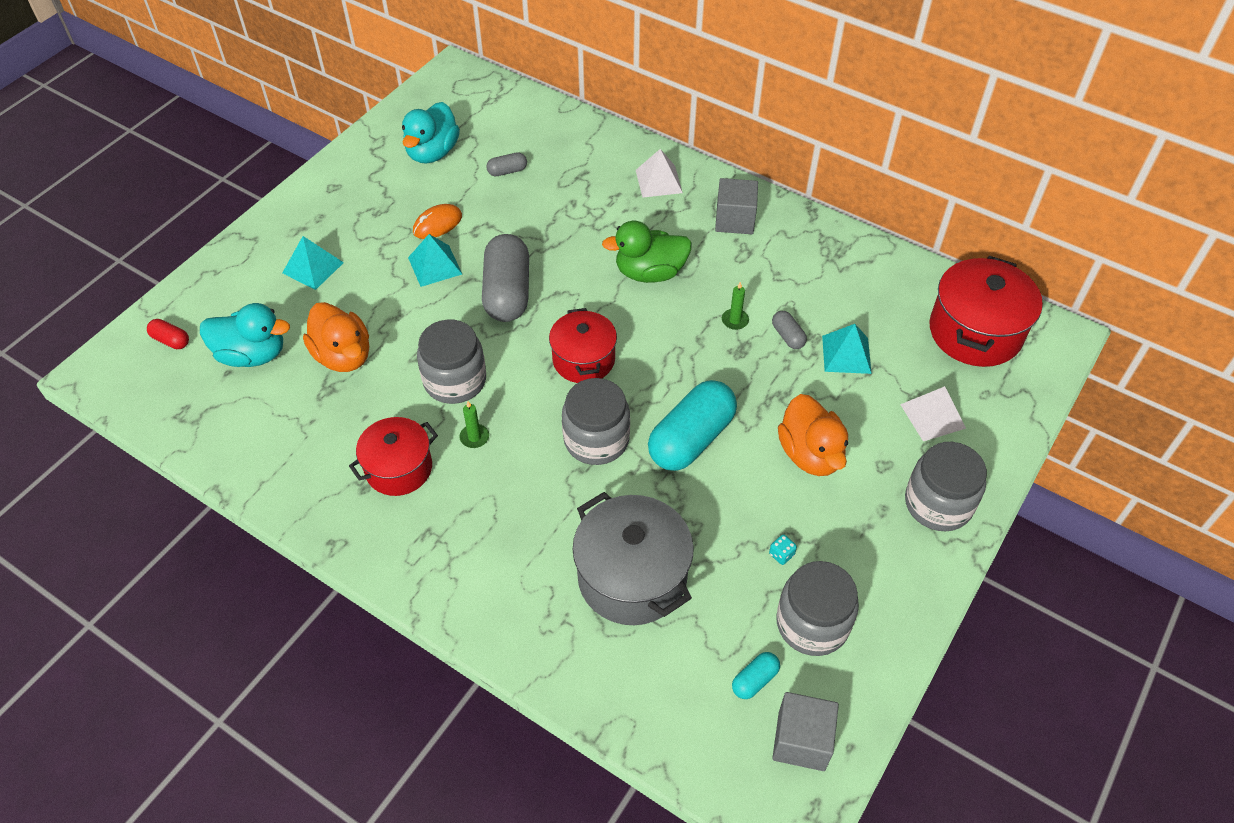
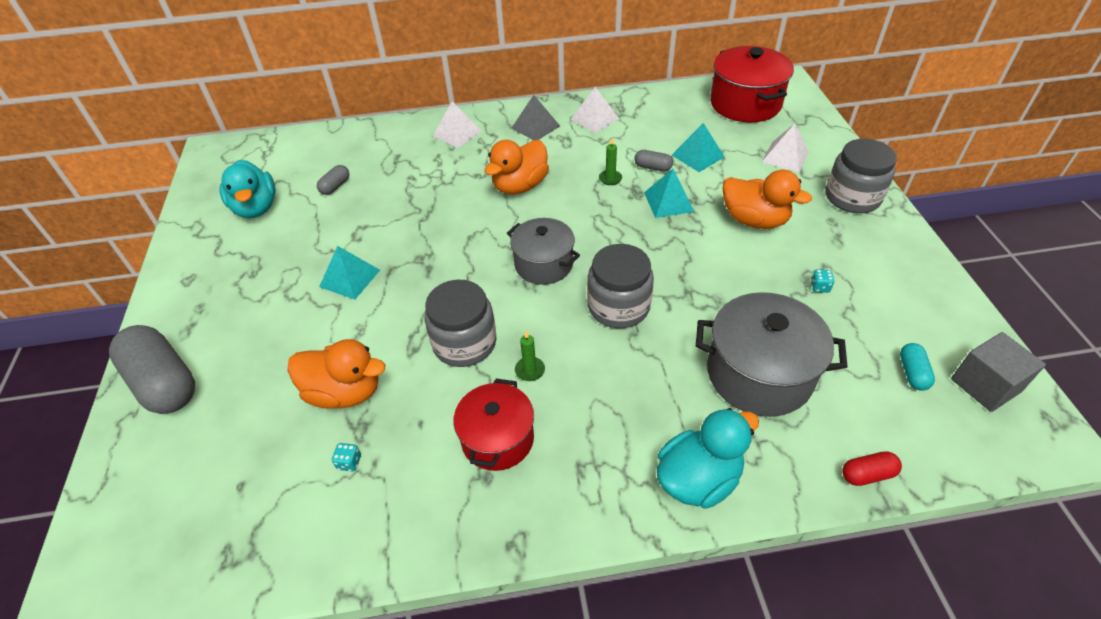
camera: 40 degrees left, 5 degrees down
red capsule [147,319,189,349] -> red capsule moved to [842,451,902,486]
turquoise duck [200,303,290,367] -> turquoise duck moved to [657,408,759,509]
turquoise pyramid [282,236,344,290] -> turquoise pyramid moved to [644,169,694,218]
orange mouse [413,204,462,239] -> none
grey capsule [482,234,529,322] -> grey capsule moved to [109,325,195,414]
red pot [549,308,617,383] -> grey pot [507,218,580,285]
green duck [602,221,692,283] -> orange duck [485,140,549,194]
turquoise capsule [648,380,737,471] -> none
grey cube [715,178,758,234] -> grey pyramid [511,95,560,140]
grey jar [776,561,859,656] -> none
none -> turquoise dice [332,443,361,472]
none -> white pyramid [571,87,619,133]

